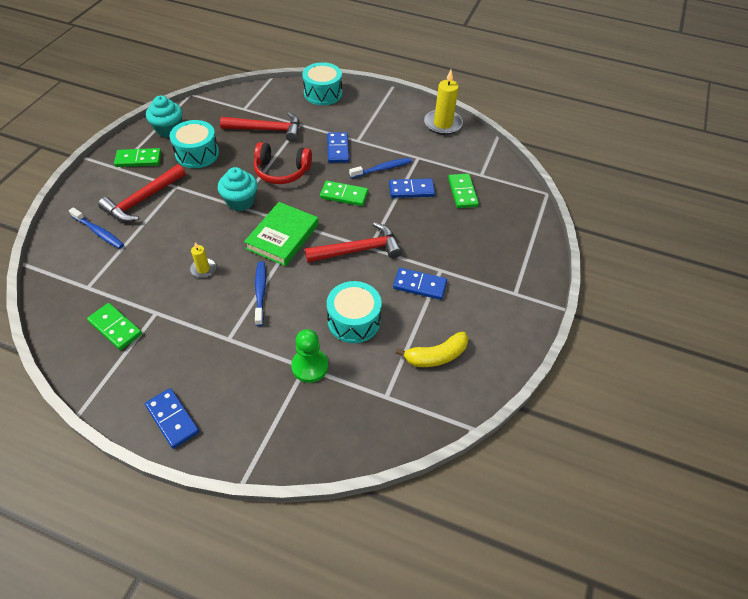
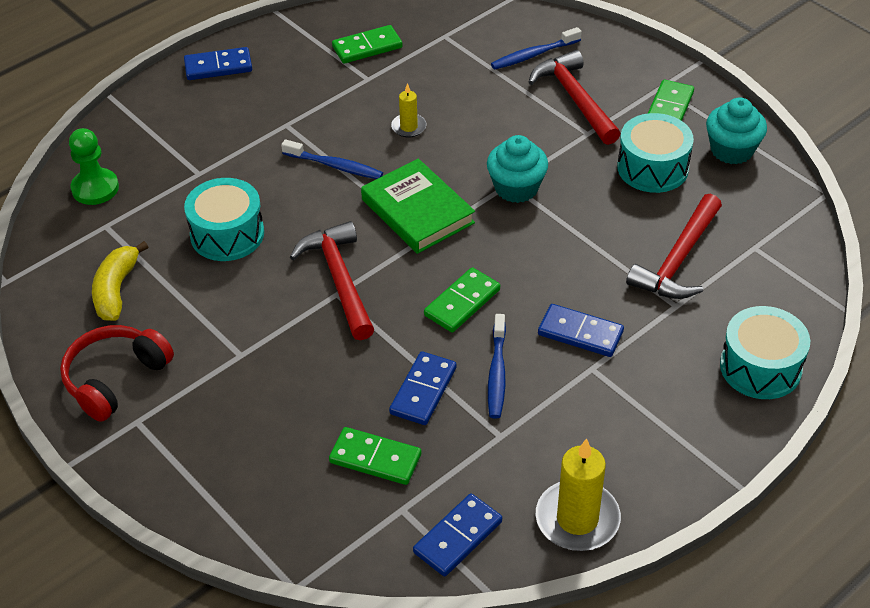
camera: 120 degrees right, 5 degrees down
red headphones [254,142,312,184] -> red headphones moved to [60,325,174,422]
green pawn [291,329,328,383] -> green pawn moved to [69,128,119,205]
red hammer [305,222,402,262] -> red hammer turned 150 degrees clockwise [290,221,374,340]
blue domino [393,268,447,300] -> blue domino moved to [413,493,502,576]

